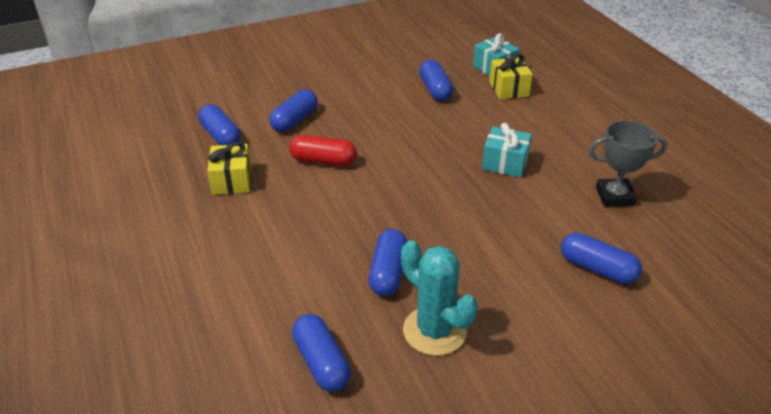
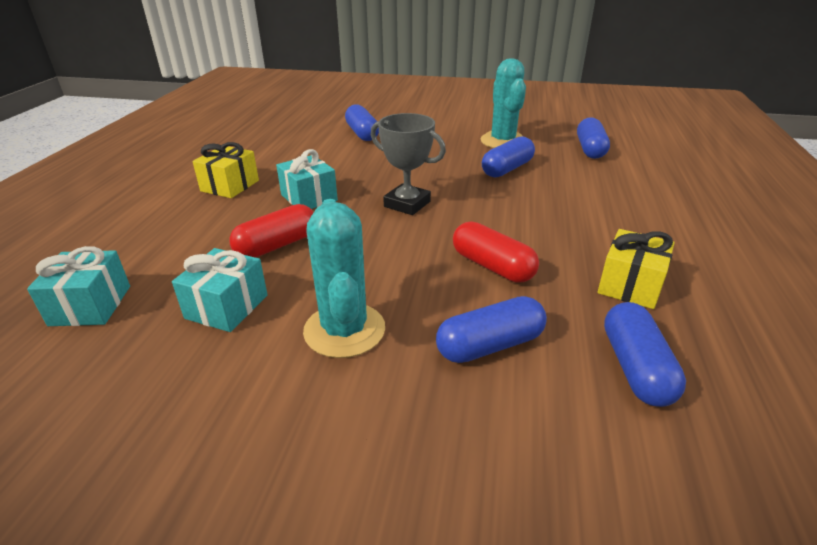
camera: 145 degrees left, 5 degrees down
blue capsule [419,60,453,101] -> turquoise gift [172,248,268,332]
yellow gift [489,54,533,99] -> yellow gift moved to [193,142,259,198]
grey trophy [589,120,667,207] -> grey trophy moved to [371,113,446,215]
none -> red capsule [230,204,314,258]
none -> turquoise cactus [303,199,385,358]

